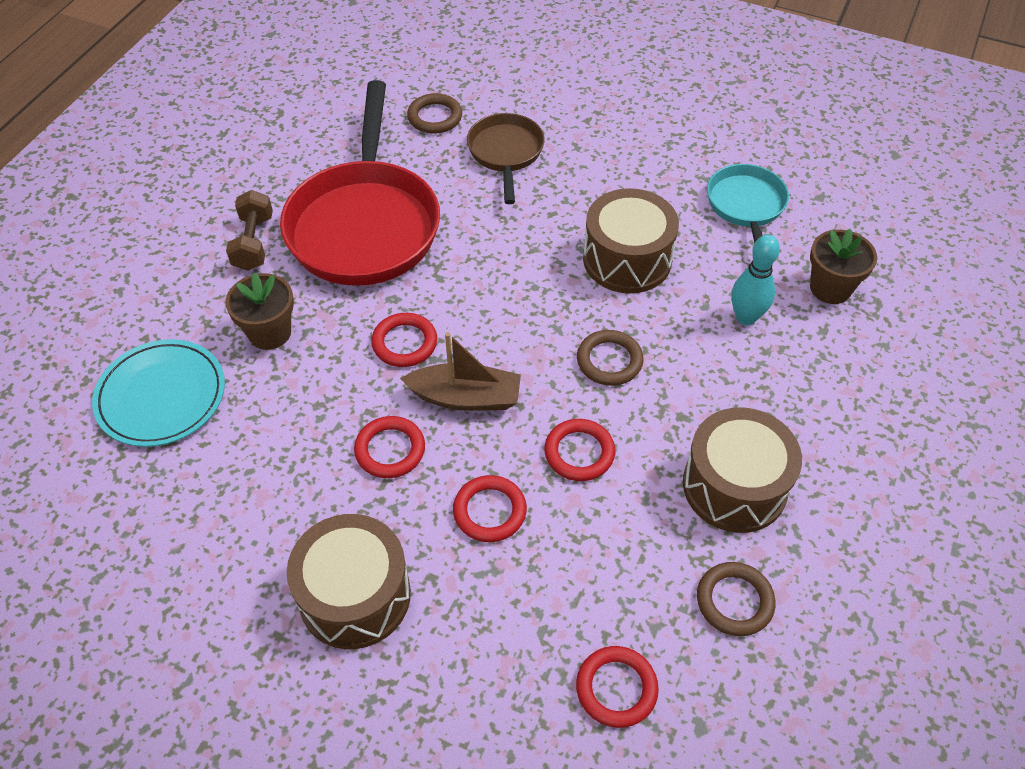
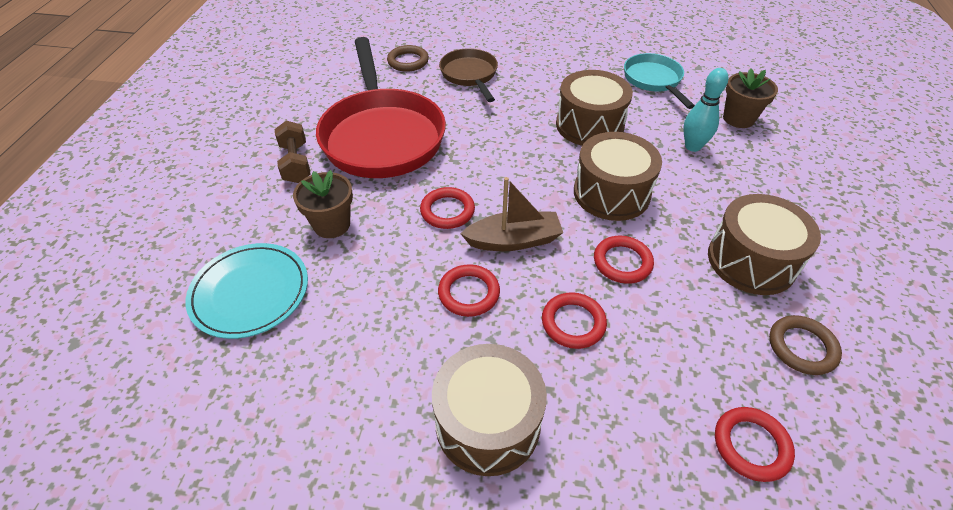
camera: 15 degrees left, 5 degrees down
brown ring [577,330,643,386] -> brown drum [574,132,662,221]

